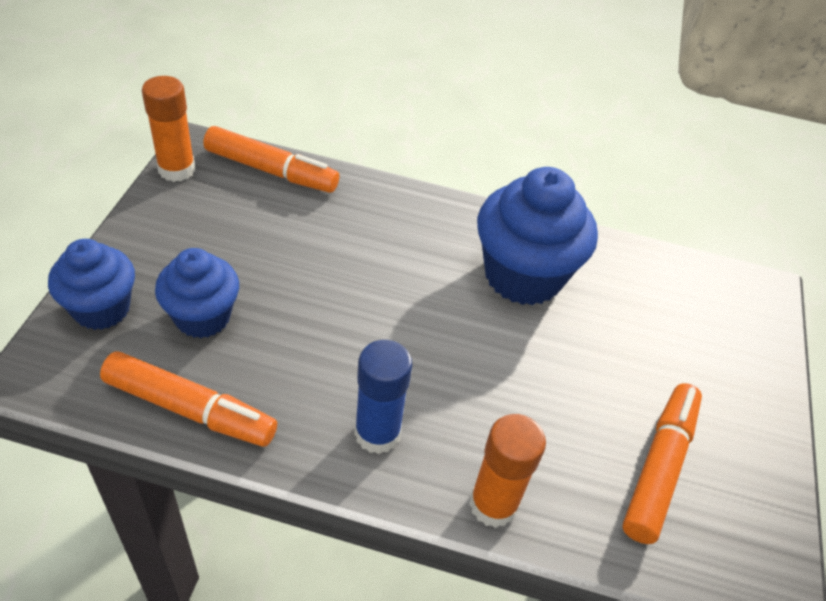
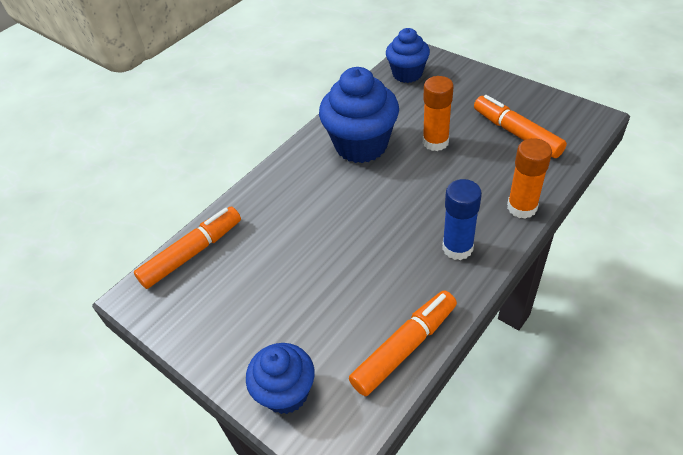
camera: 55 degrees left, 0 degrees up
orange glue stick [142,76,195,182] -> orange glue stick moved to [423,76,454,151]
blue cupcake [155,248,239,338] -> blue cupcake moved to [386,28,430,83]

